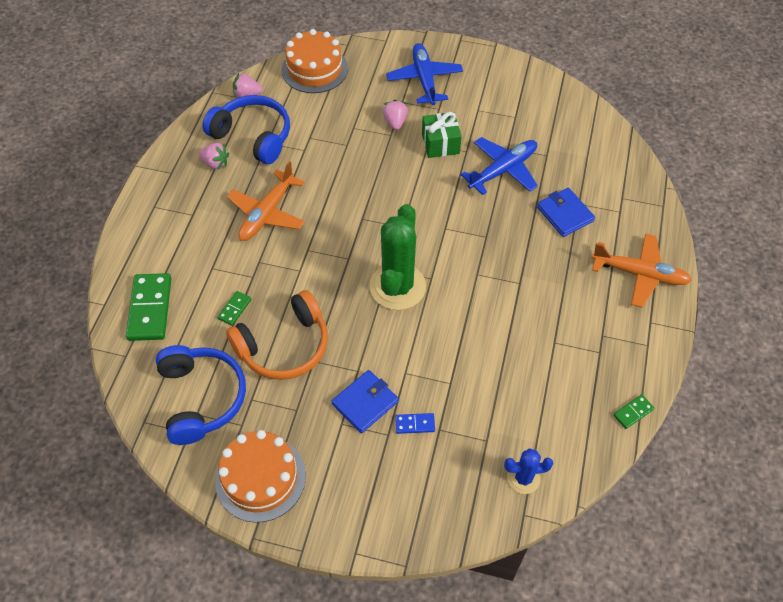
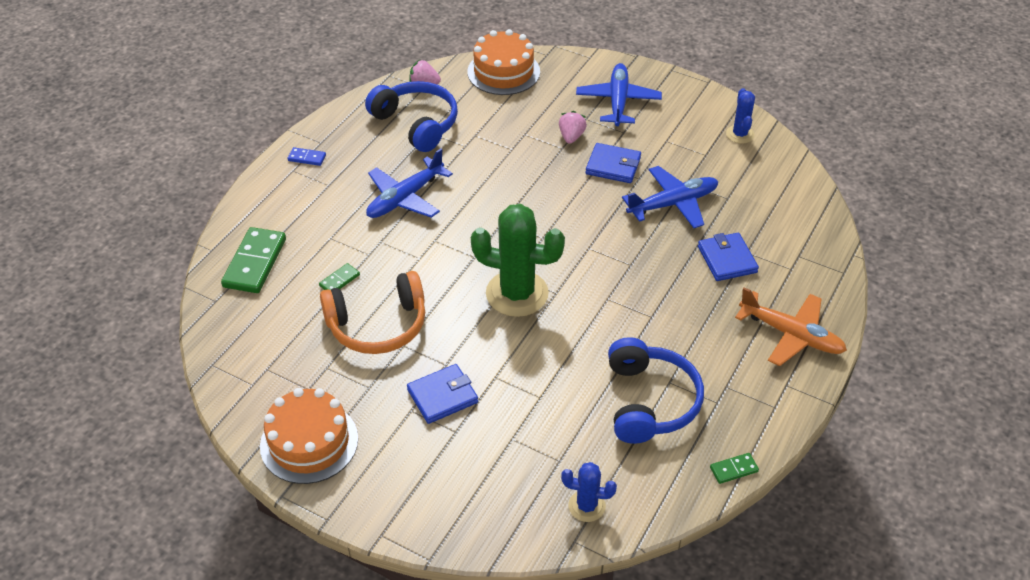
camera: 15 degrees right, 10 degrees down
blue headphones [156,345,246,445] -> blue headphones moved to [608,337,704,444]
pink strawberry [199,143,229,169] -> none
orange plane [227,161,305,241] -> blue plane [366,148,453,218]
green cactus [369,204,426,310] -> green cactus turned 75 degrees clockwise [471,204,565,317]
blue domino [395,413,435,434] -> blue domino moved to [288,147,326,166]
green gift [422,112,462,158] -> blue wallet [586,143,641,183]
none -> blue cactus [726,88,755,144]

